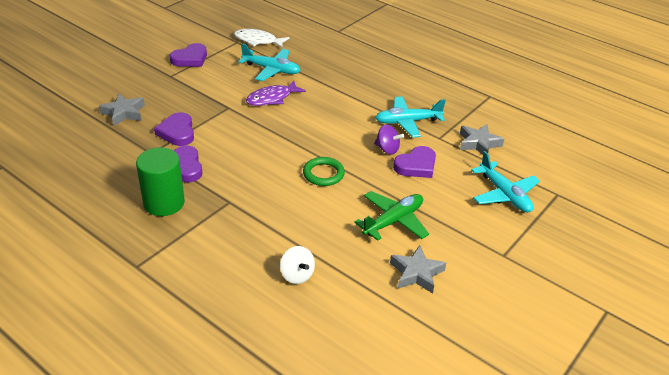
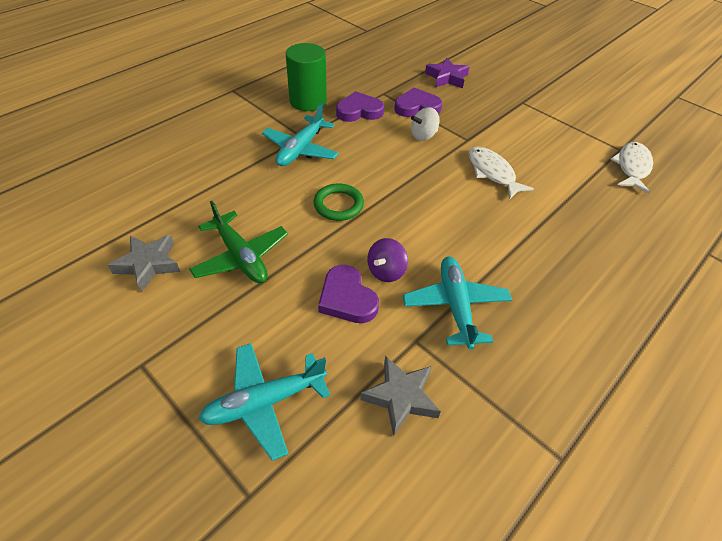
camera: 95 degrees right, 10 degrees up
grey star [99,94,145,126] -> purple star [425,58,469,88]
purple heart [170,43,207,67] -> none
turquoise plane [238,43,301,81] -> turquoise plane moved to [262,103,339,166]
purple fish [246,80,306,106] -> white fish [468,146,534,199]
white spinning top [280,246,315,284] -> white spinning top moved to [411,107,440,141]

